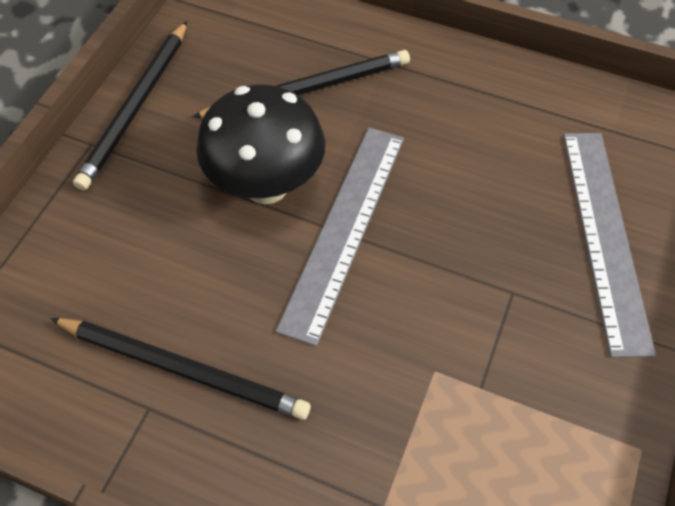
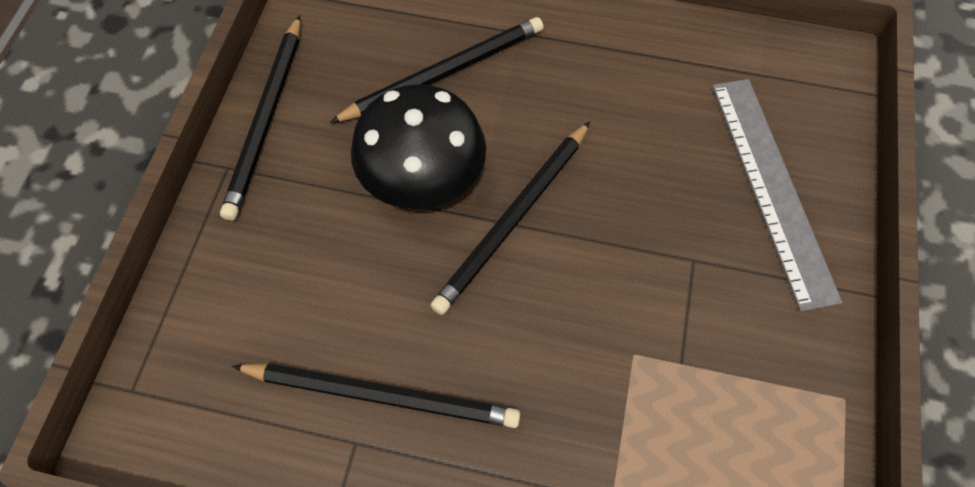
camera: 10 degrees left, 5 degrees up
grey ruler [276,127,404,346] -> black pencil [430,121,590,315]

